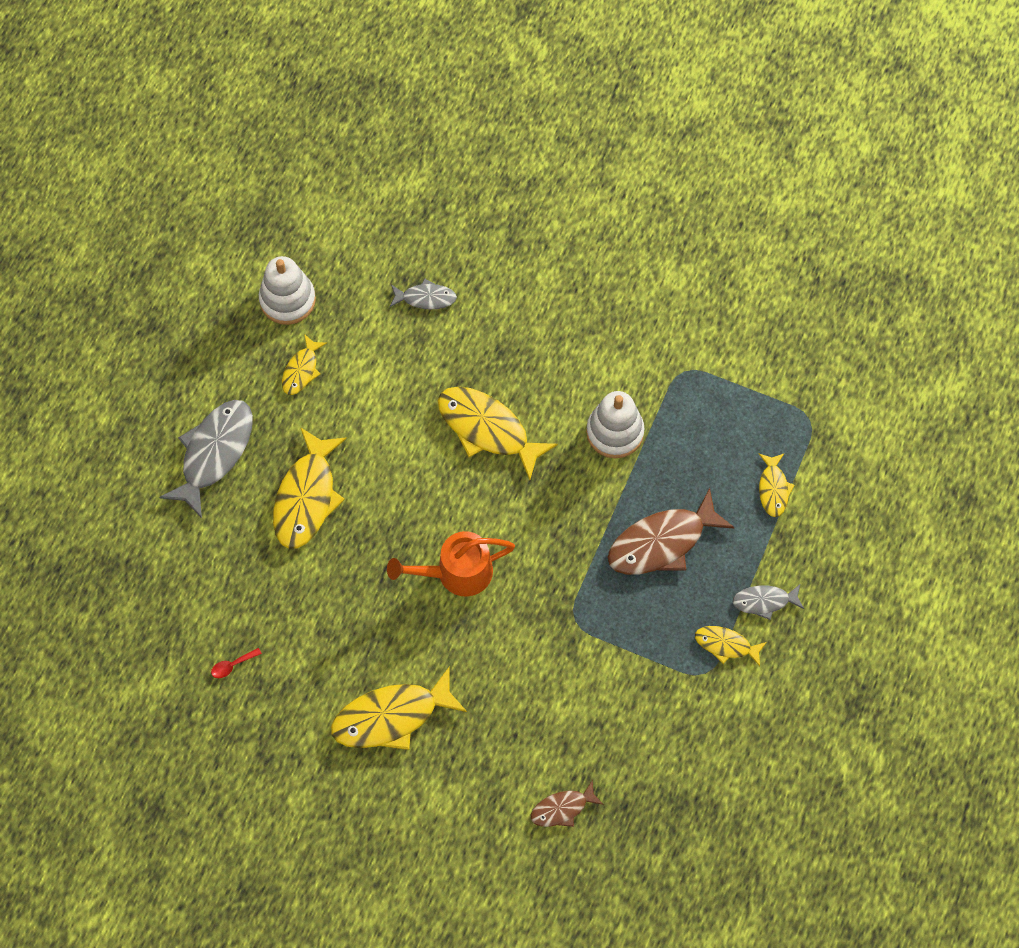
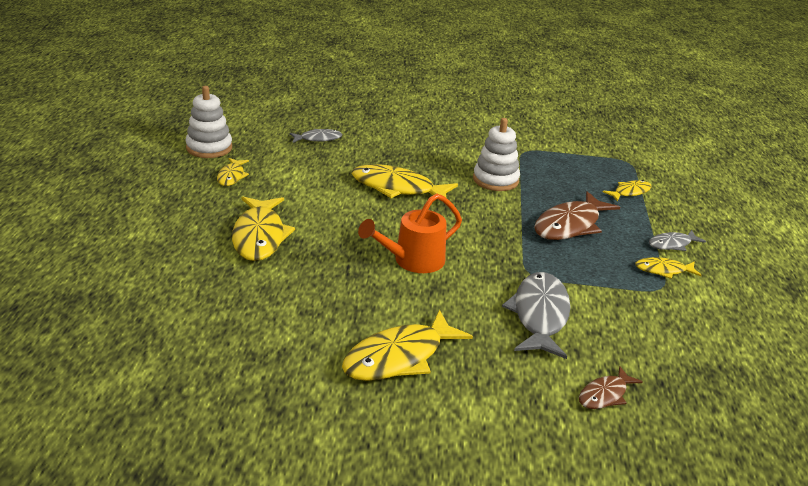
camera: 20 degrees left, 35 degrees down
grey fish [159,400,253,518] -> grey fish moved to [502,272,571,359]
red spoon [211,648,262,678] -> none
yellow fish [759,454,794,517] -> yellow fish turned 105 degrees counterclockwise [603,180,652,202]

